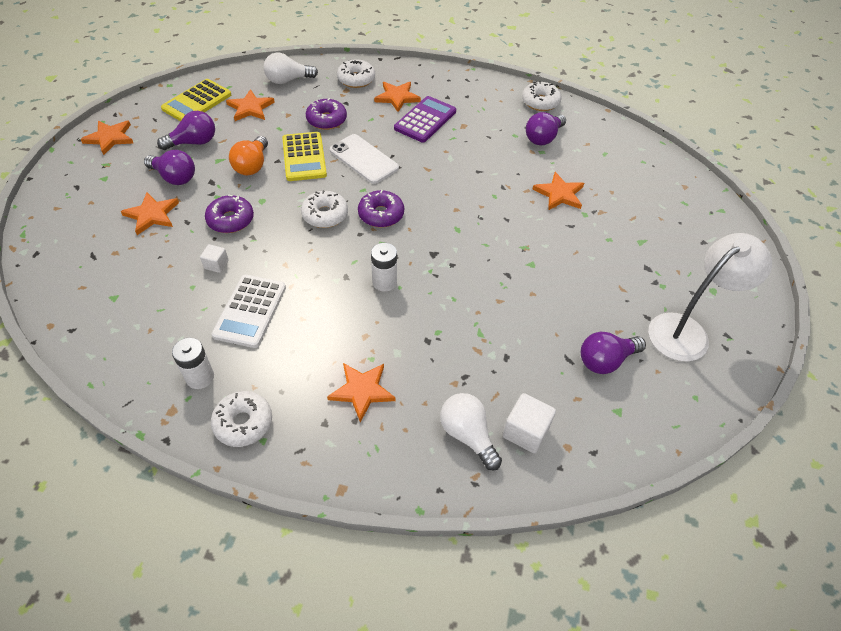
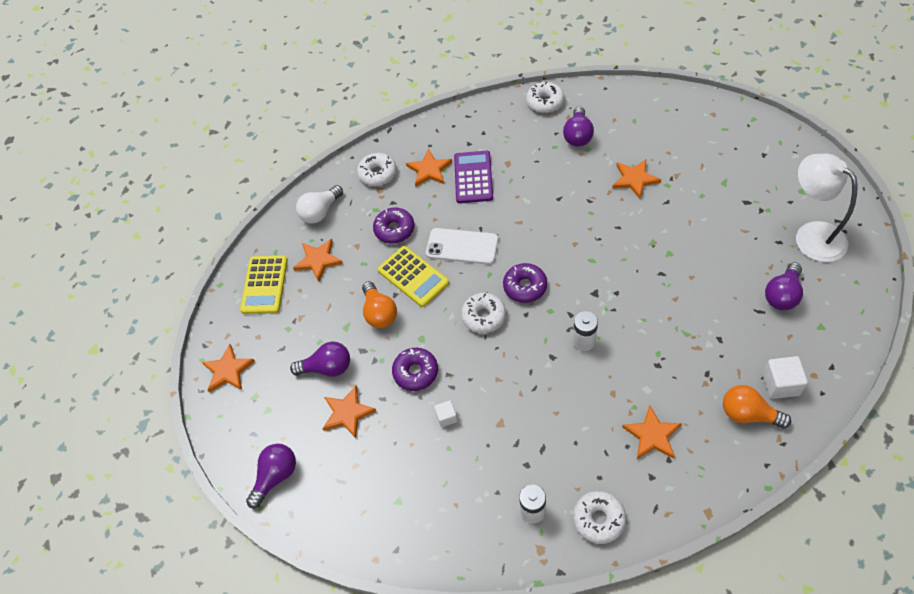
camera: 25 degrees left, 5 degrees up
purple light bulb [157,111,215,150] -> purple light bulb moved to [246,444,296,508]
white calculator [212,274,286,348] -> none
white light bulb [440,393,502,470] -> orange light bulb [723,385,791,428]
white lamp [648,233,772,362] -> white lamp turned 60 degrees counterclockwise [796,154,858,262]

